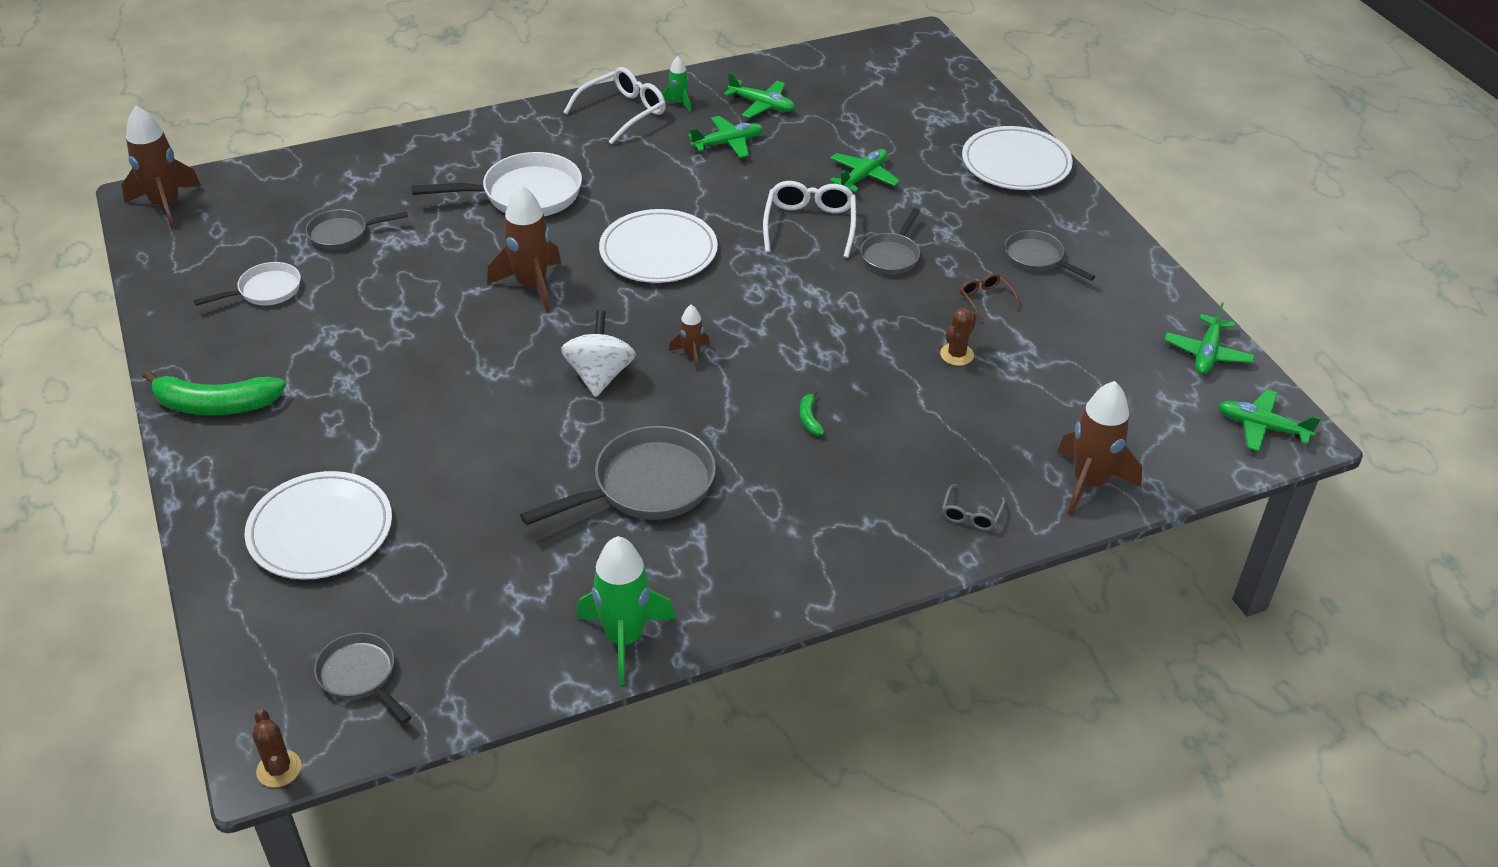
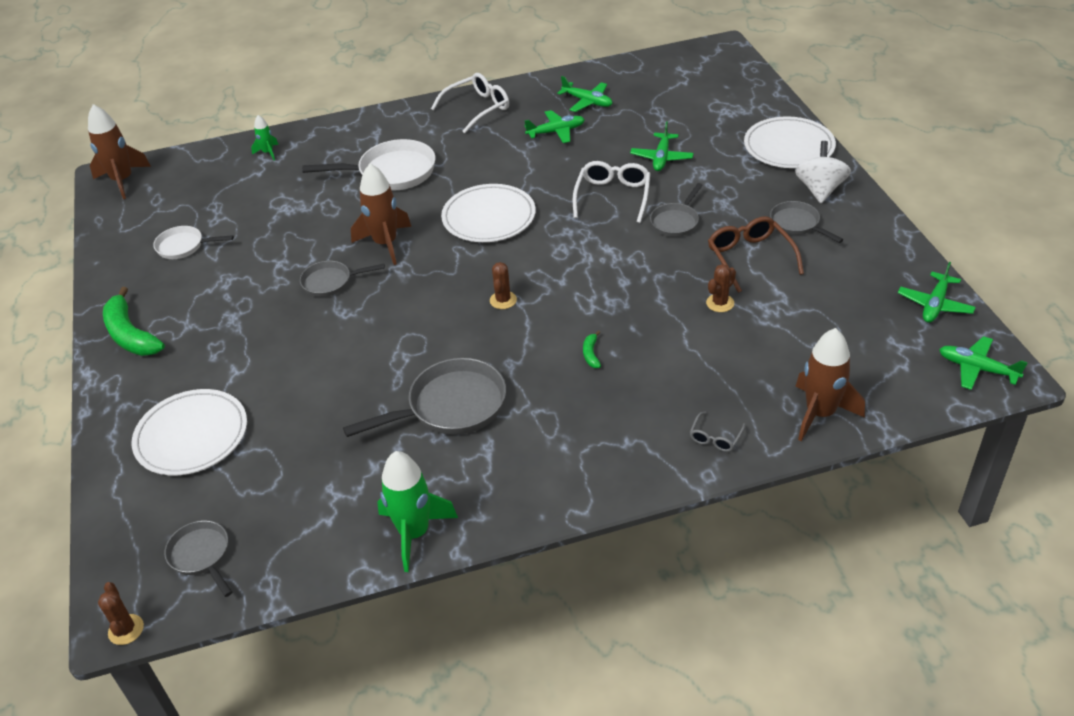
camera: 10 degrees right, 0 degrees up
green banana [143,370,286,415] -> green banana turned 45 degrees clockwise [103,287,165,356]
white pan [194,262,301,306] -> white pan turned 150 degrees counterclockwise [153,226,234,259]
grey pan [306,209,408,250] -> grey pan moved to [300,261,385,297]
white spinning top [561,310,636,397] -> white spinning top moved to [795,141,851,203]
green rocket [662,56,691,112] -> green rocket moved to [251,115,279,160]
brown rocket [669,305,710,371] -> brown cactus [490,262,517,309]
green plane [830,149,900,192] -> green plane turned 150 degrees clockwise [630,121,694,171]
brown glasses [960,273,1021,322] -> brown glasses [708,216,804,293], size x1.90

